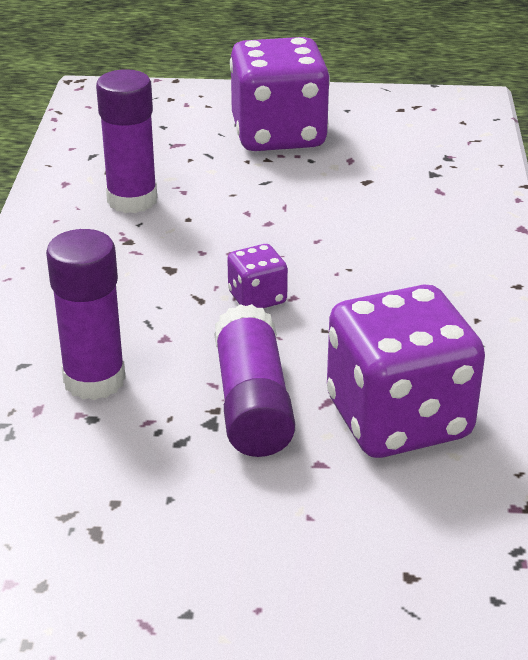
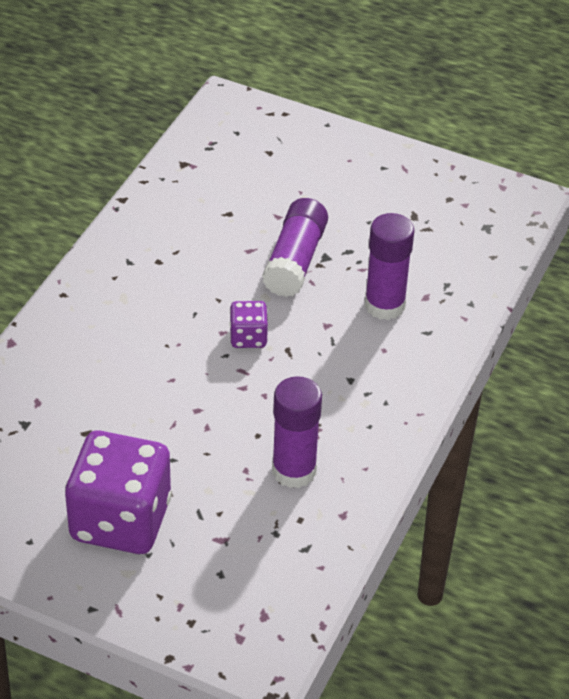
camera: 160 degrees left, 10 degrees up
purple dice [327,284,485,458] -> none

